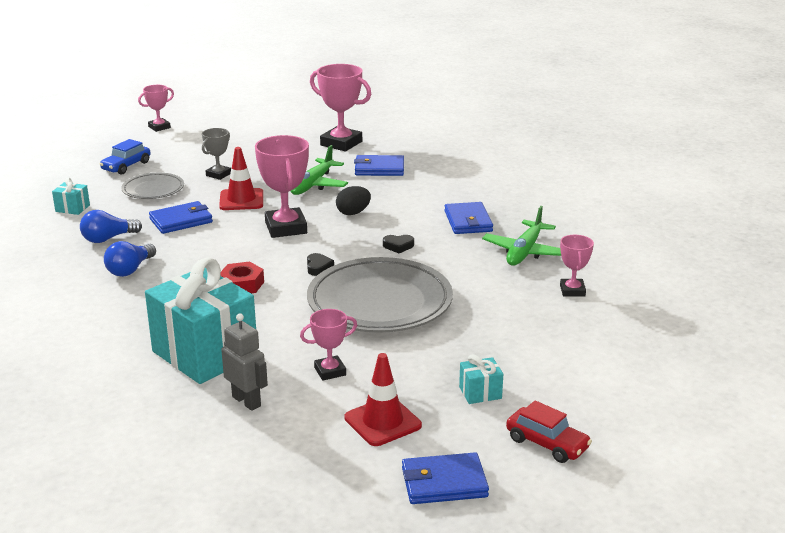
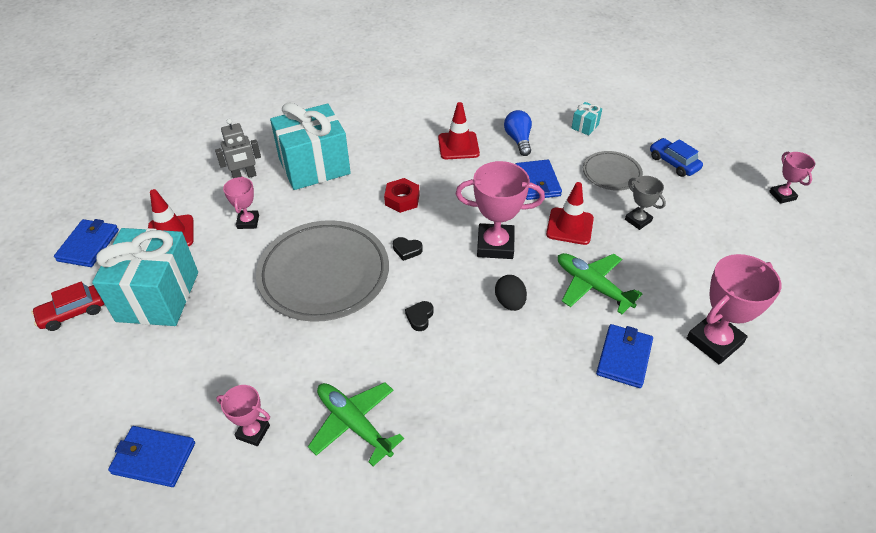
camera: 110 degrees right, 20 degrees up
blue light bulb [104,241,156,277] -> red traffic cone [438,102,480,159]
blue wallet [444,202,493,234] -> blue wallet moved to [108,426,195,487]
turquoise gift [459,354,503,404] -> turquoise gift [92,228,198,326], size x2.47

